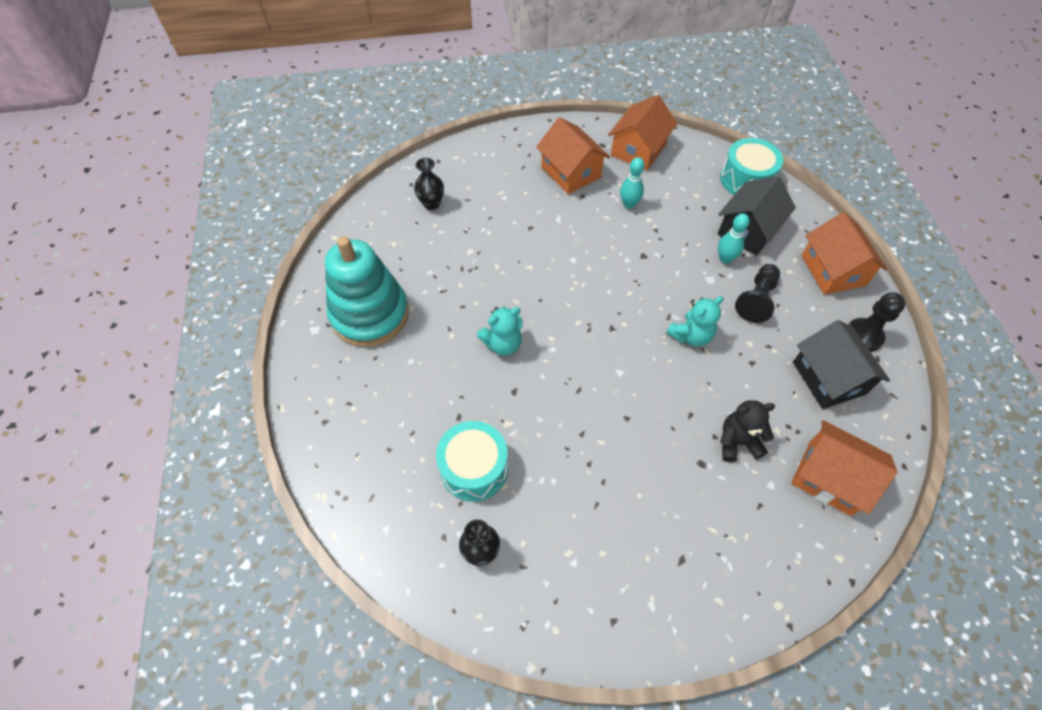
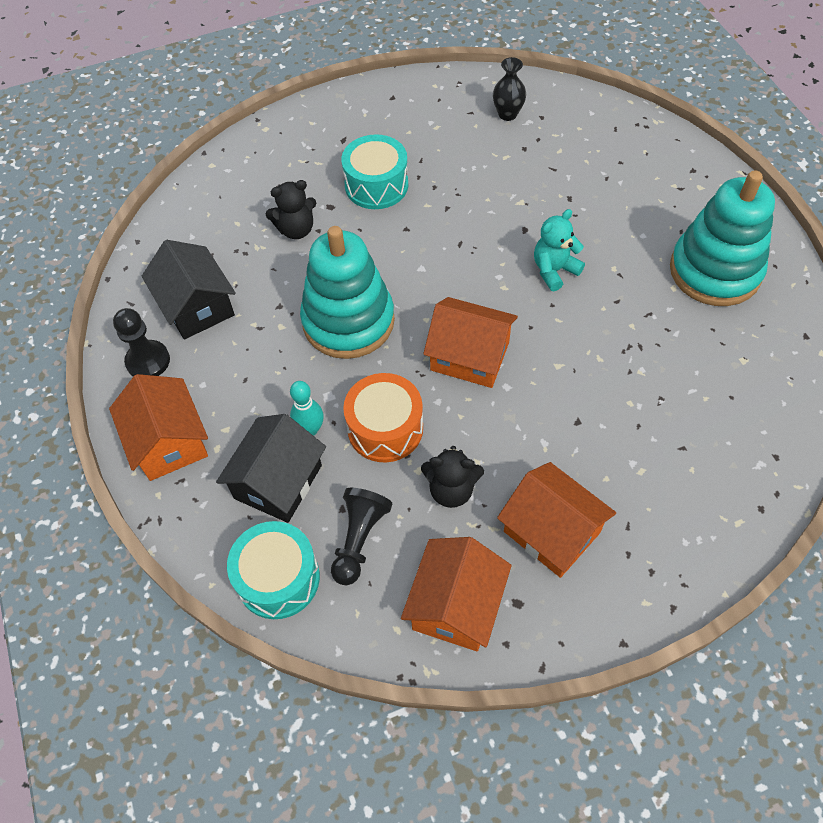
camera: 170 degrees right, 0 degrees up
black vase [414,158,444,210] -> none
turquoise drum [436,421,508,502] -> turquoise drum moved to [341,134,408,209]
turquoise bowling pin [620,157,645,209] -> black teddy bear [421,446,484,508]
turquoise teddy bear [666,296,723,347] -> turquoise stacking toy [300,226,395,359]
black pawn [735,264,780,323] -> black pawn moved to [331,488,392,585]
orange house [791,420,897,516] -> orange house moved to [423,297,518,388]
none -> orange drum [343,373,423,462]

